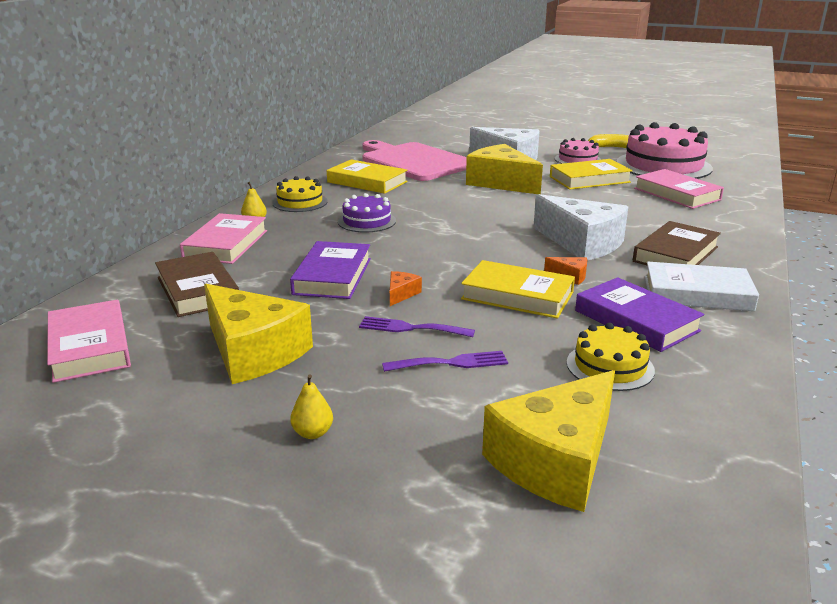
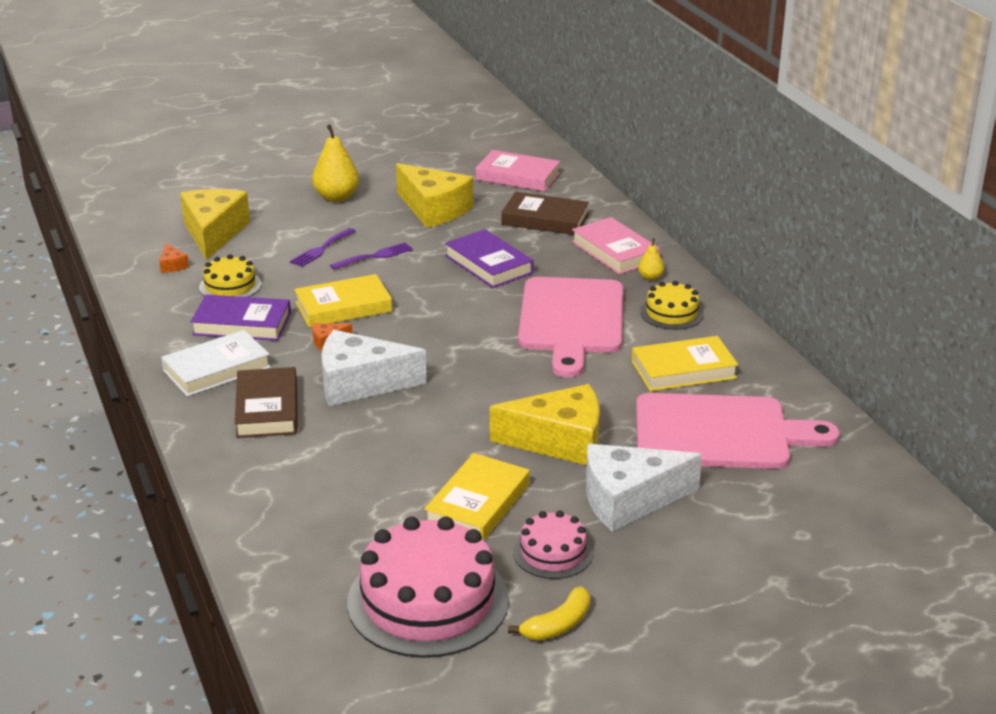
camera: 135 degrees right, 5 degrees up
yellow cheese [204,284,313,384] -> yellow cheese turned 135 degrees counterclockwise [396,163,473,228]
yellow pear [290,374,333,439] -> yellow pear [312,124,359,202], size x1.97
purple cake [338,193,396,232] -> pink cutting board [518,277,623,378]
orange cheese [390,271,422,306] -> orange cheese moved to [159,243,189,273]
pink book [634,169,724,209] -> none

